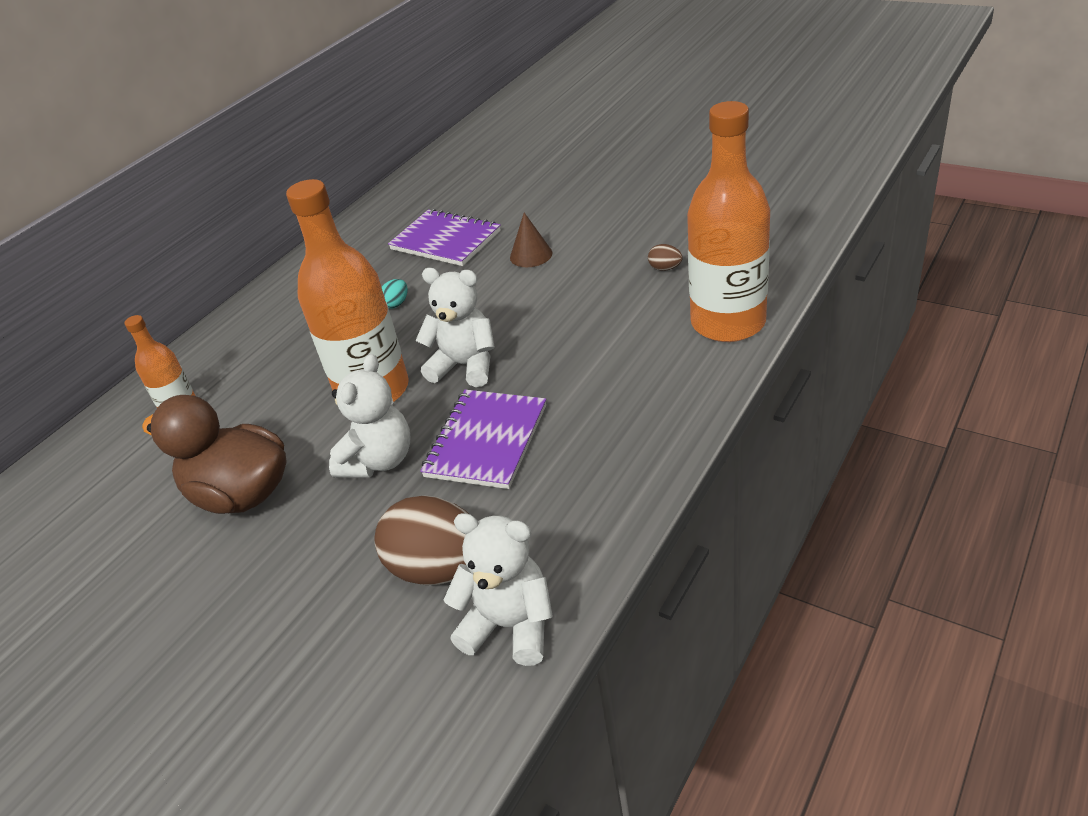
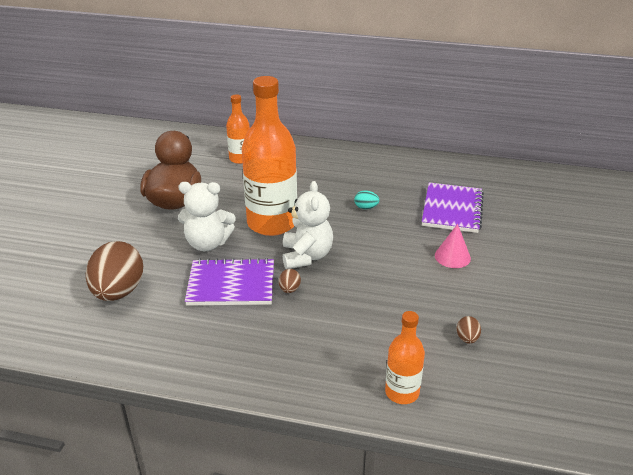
camera: 65 degrees right, 5 degrees down
white teddy bear [444,513,553,666] -> none
brown cone [510,213,552,267] -> pink cone [435,224,471,268]
orange bottle [687,101,770,342] -> orange bottle [385,311,425,404], size x0.51
none -> brown egg [279,269,301,293]

